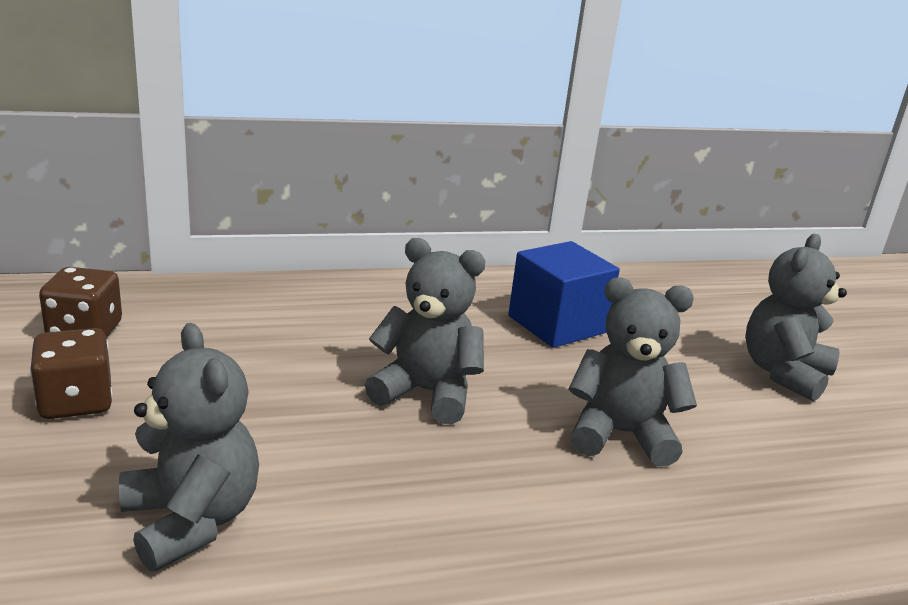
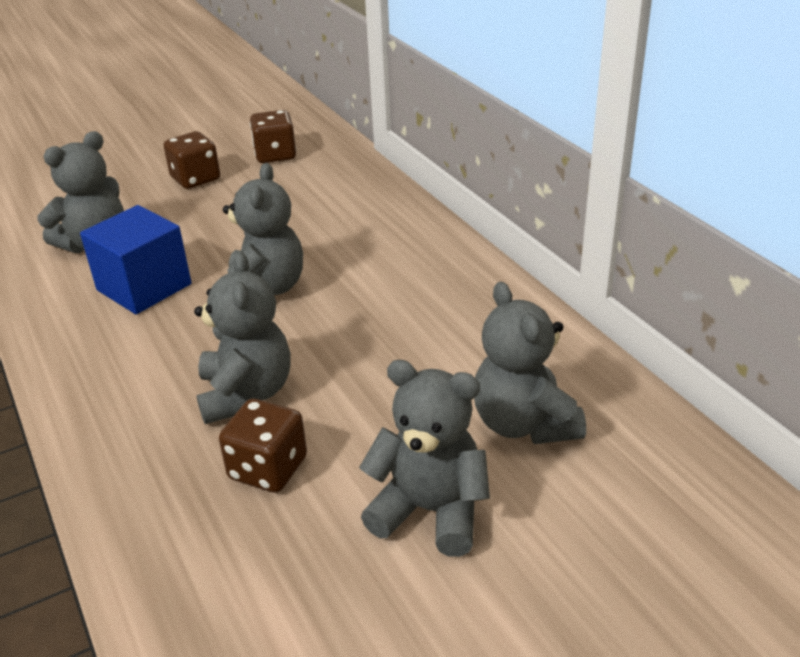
camera: 80 degrees right, 10 degrees up
blue cube [508,241,620,348] -> blue cube moved to [80,205,192,314]
none -> brown dice [219,399,307,493]
none -> grey teddy bear [474,282,586,444]

